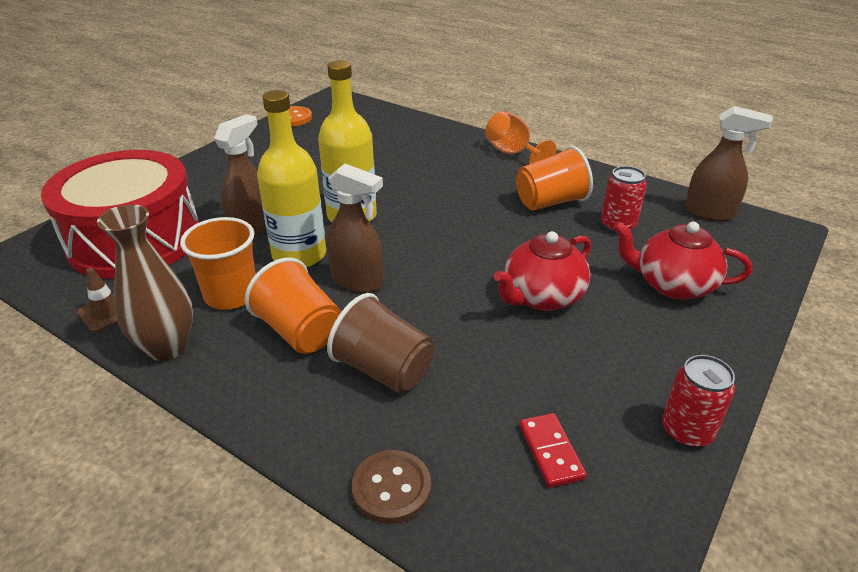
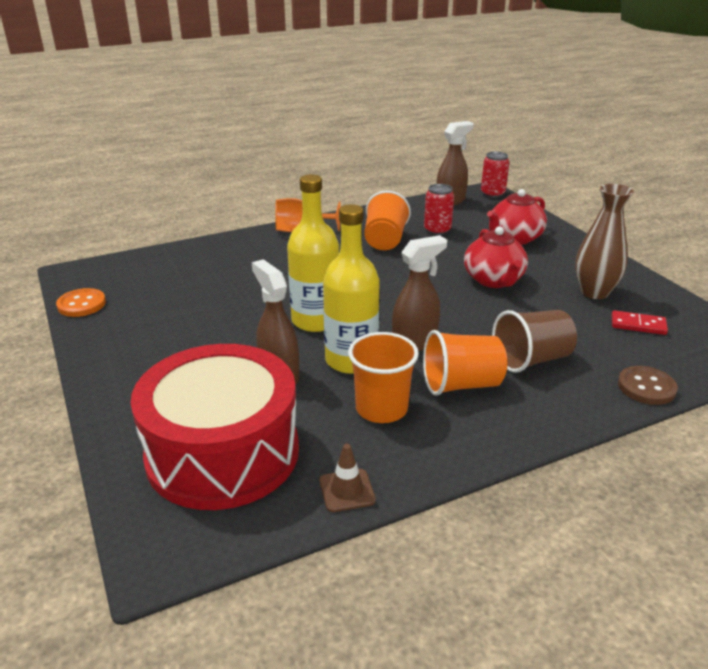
camera: 60 degrees left, 5 degrees down
brown vase [97,204,193,361] -> brown vase moved to [575,184,634,299]
red can [662,355,735,448] -> red can moved to [481,151,509,198]

